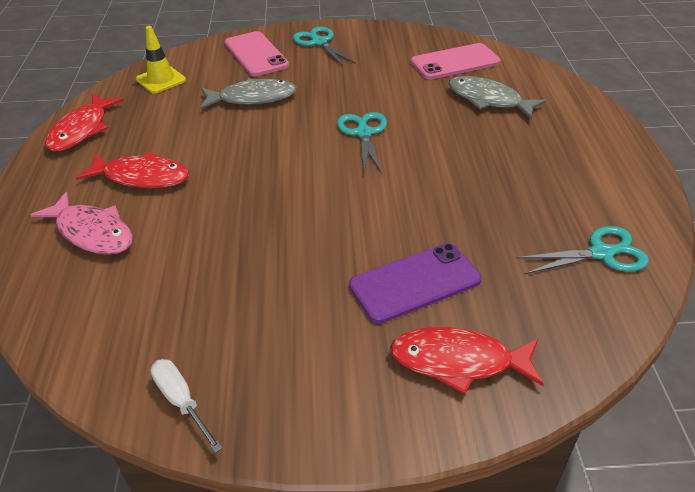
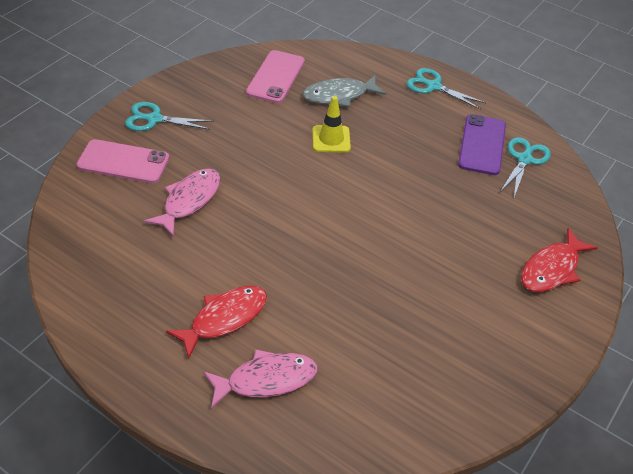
camera: 55 degrees left, 5 degrees up
red fish [45,94,124,151] -> none
yellow traffic cone [136,26,186,93] -> yellow traffic cone moved to [312,96,351,153]
white screwdriver [151,359,223,453] -> none
grey fish [201,78,297,109] -> pink fish [144,168,221,237]
turquoise scissors [337,112,387,174] -> turquoise scissors moved to [406,68,487,110]
purple phone [349,243,481,324] -> purple phone moved to [458,114,506,175]

